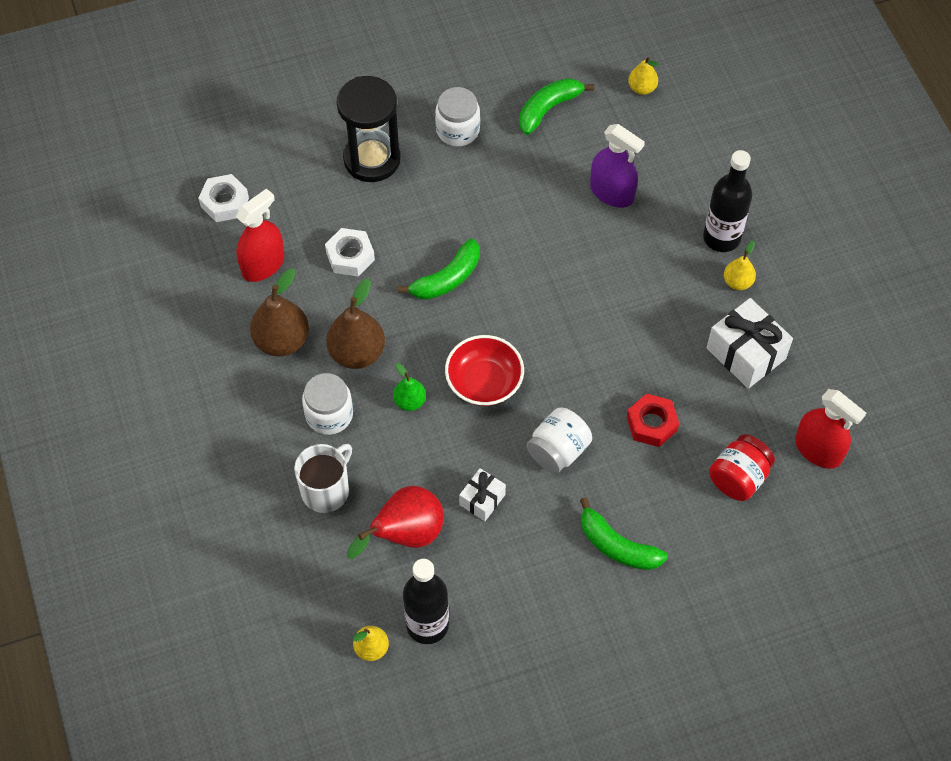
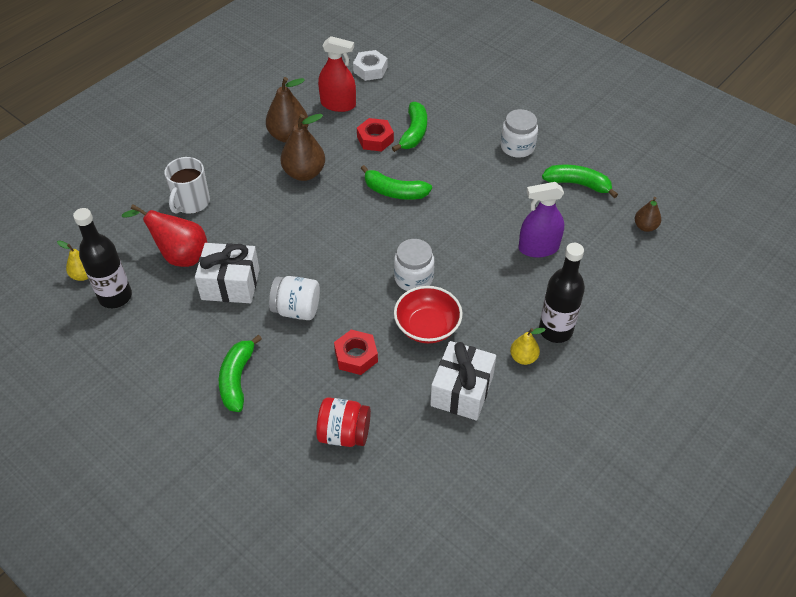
camera: 60 degrees right, 10 degrees down
white mug [294,444,352,513] -> white mug turned 105 degrees clockwise [164,157,210,214]
white jar [302,373,353,435] -> white jar moved to [394,239,434,291]
white nut [325,228,375,276] -> red nut [357,118,394,152]
black hourglass [337,76,401,182] -> none
green pear [393,363,426,411] -> none
red bowl [445,335,524,406] -> red bowl moved to [394,286,463,343]
white gift [459,468,506,521] -> white gift [195,243,260,303], size x1.77
purple spray bottle [590,124,645,208] -> purple spray bottle turned 75 degrees clockwise [519,182,564,258]
yellow pear [628,57,659,95] -> brown pear [635,197,661,232]
red spray bottle [795,389,866,469] -> none
none -> green banana [392,102,427,152]

